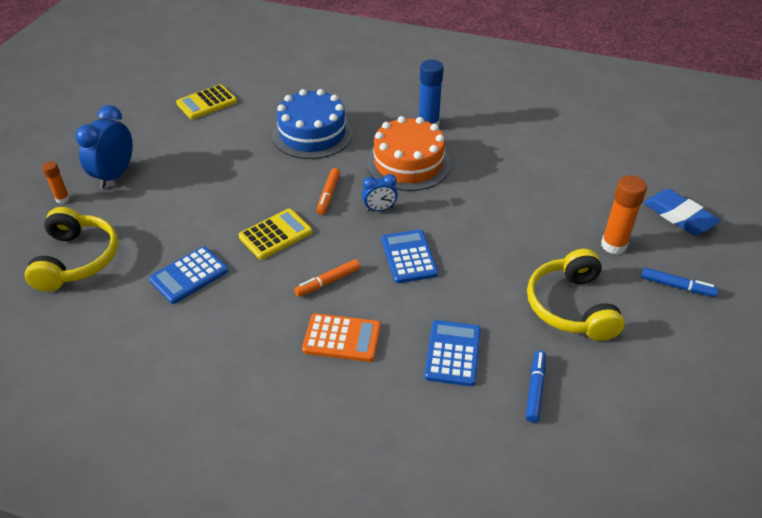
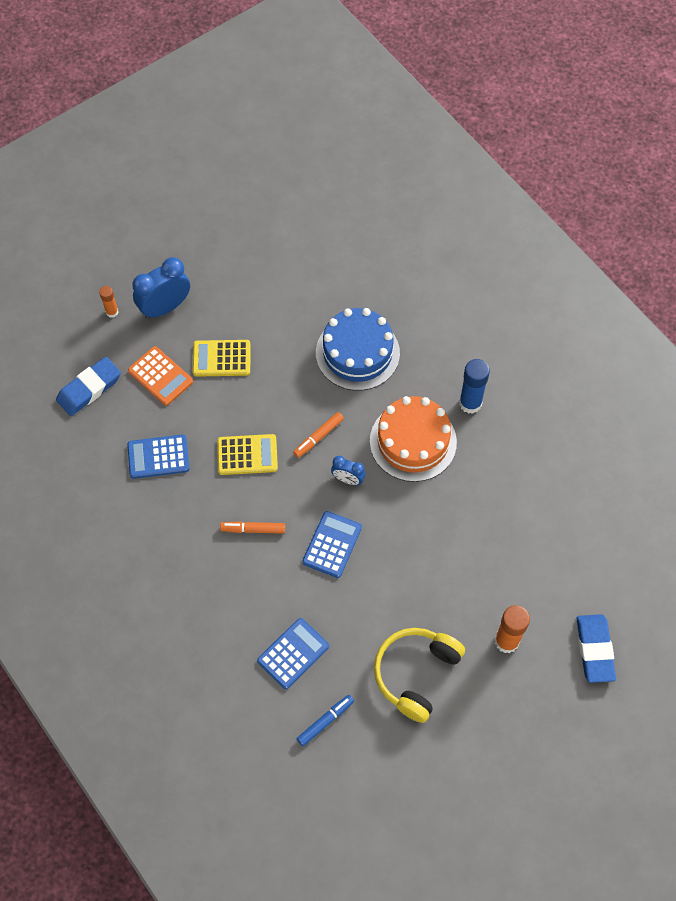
camera: 35 degrees right, 20 degrees up
yellow headphones [25,207,118,292] -> blue eraser [56,357,121,416]
yellow calculator [176,84,237,119] -> yellow calculator moved to [193,340,251,377]
orange calculator [302,313,381,362] -> orange calculator moved to [128,346,193,406]
blue marker [641,267,718,297] -> none

